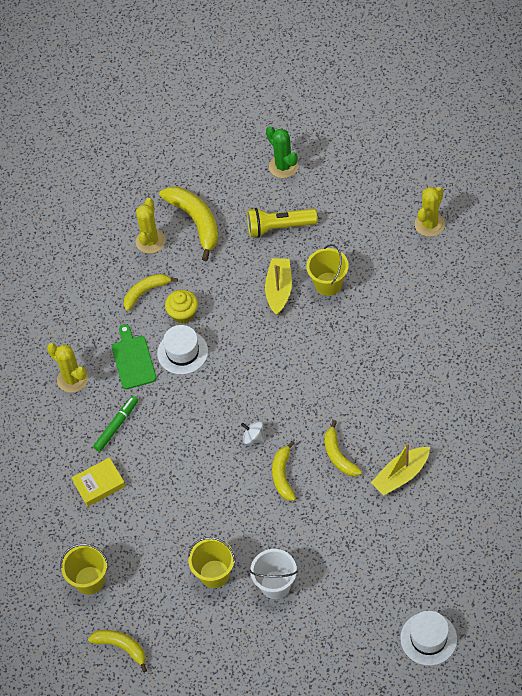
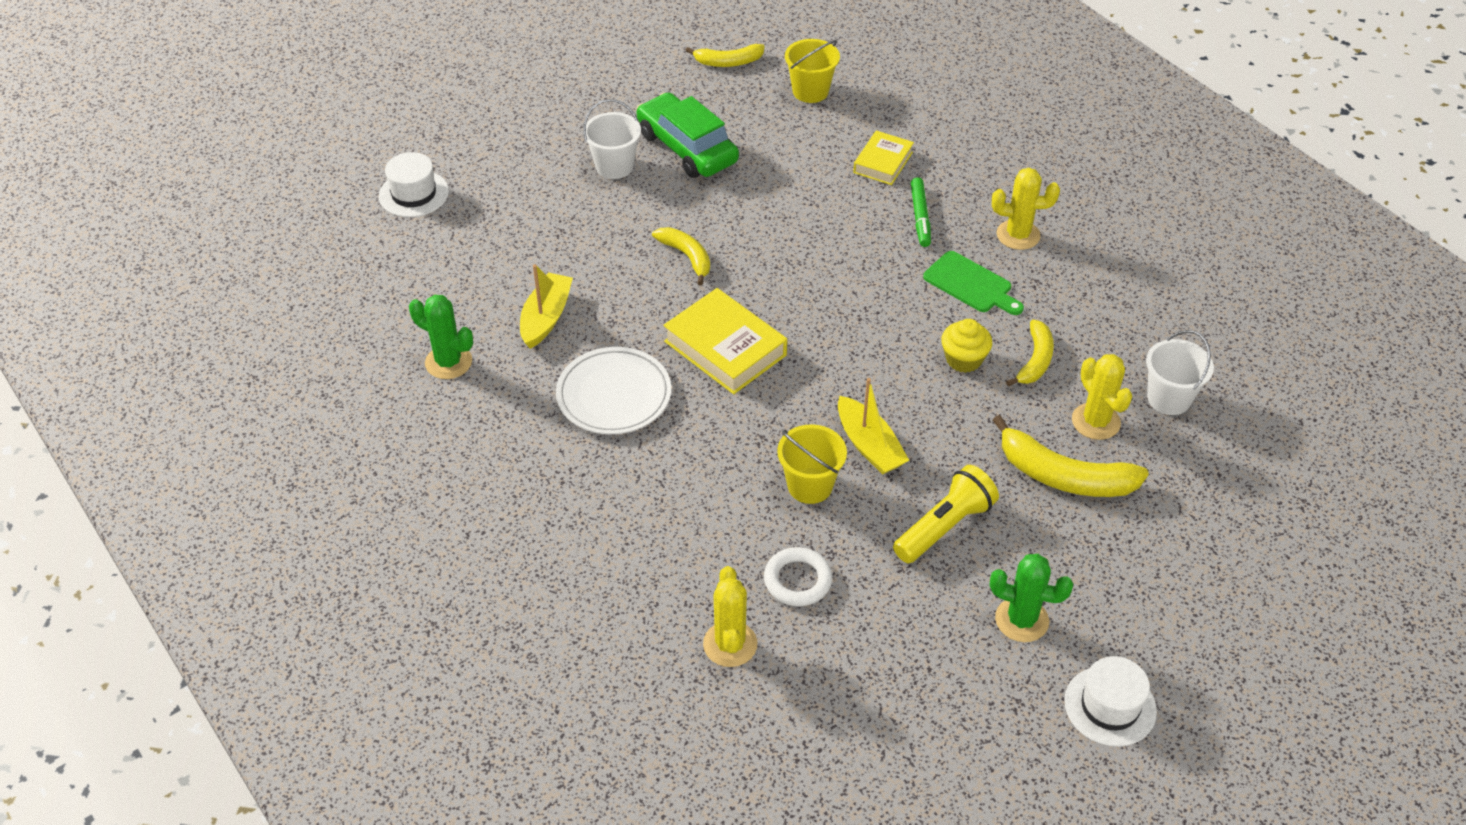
camera: 140 degrees right, 10 degrees down
white hat [157,325,208,375] -> white hat moved to [1064,656,1157,747]
yellow bucket [188,537,235,588] -> green car [636,92,739,178]
white spinning top [241,421,264,444] -> none
yellow banana [324,421,362,476] -> none
none -> green cactus [409,295,473,379]
none -> white plate [556,347,671,434]
none -> yellow book [663,288,787,394]
none -> white ring [764,547,832,606]
none -> white bucket [1146,330,1214,415]

